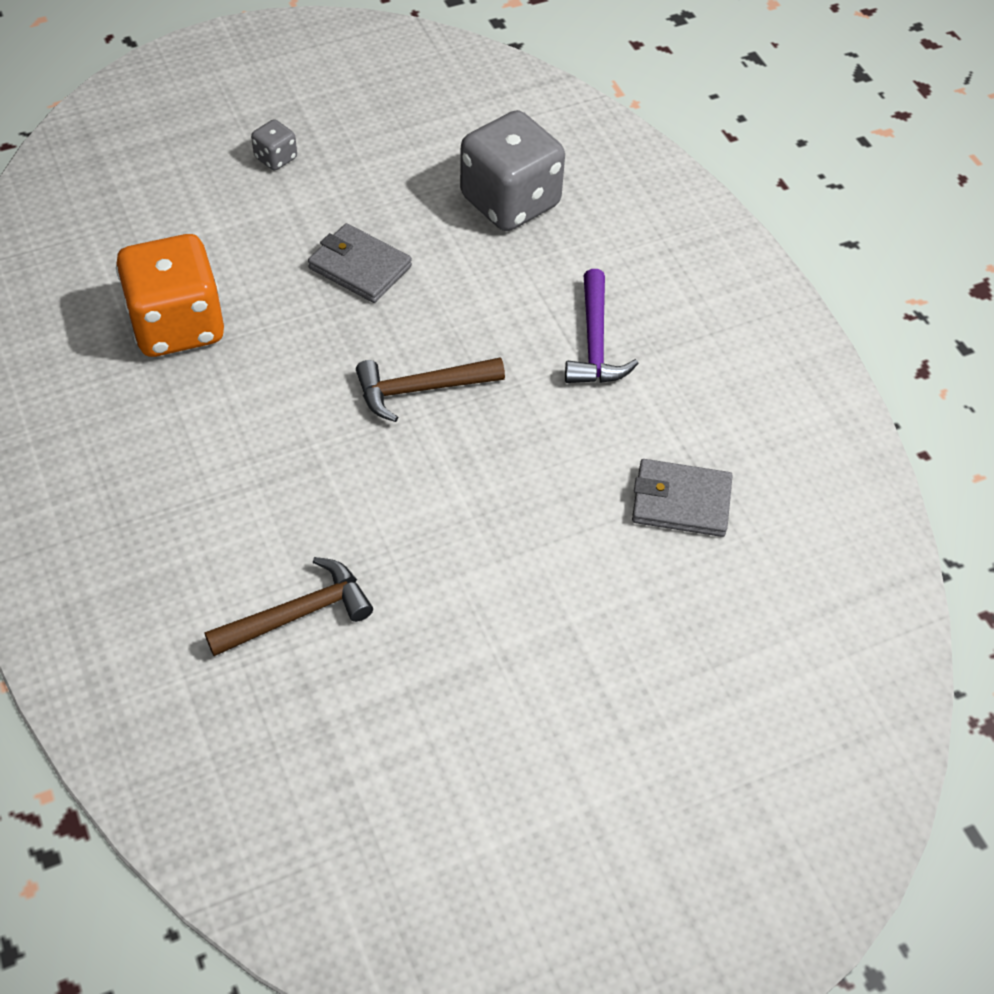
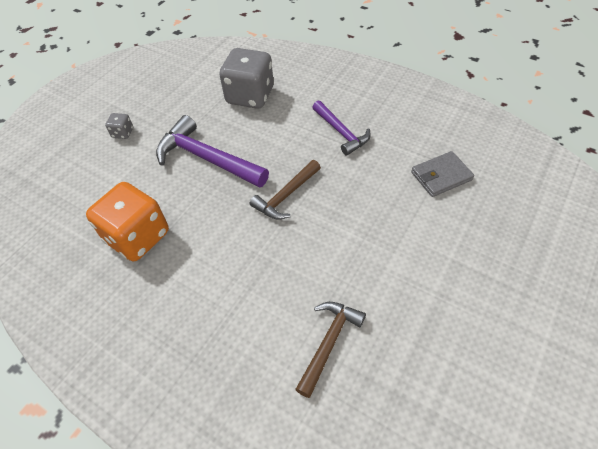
camera: 30 degrees left, 0 degrees up
grey wallet [308,223,412,303] -> purple hammer [156,115,269,188]

